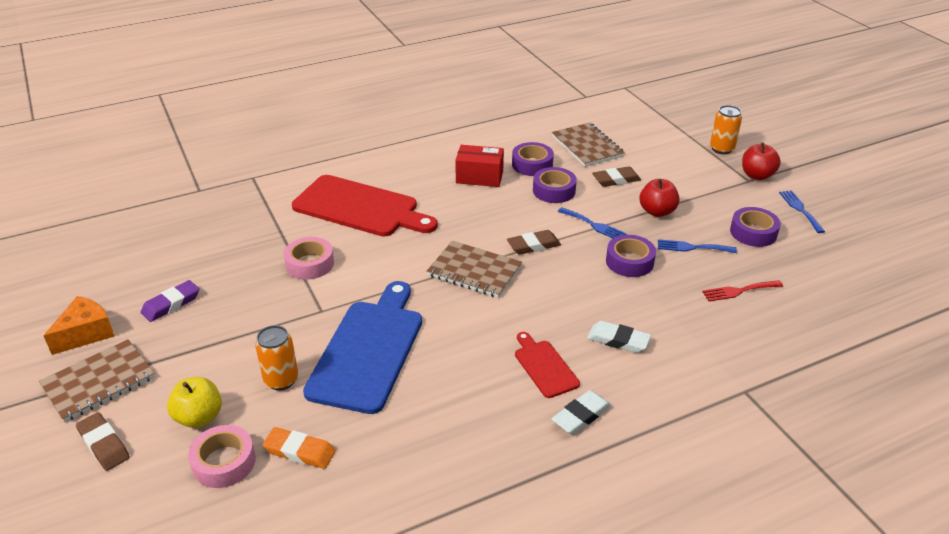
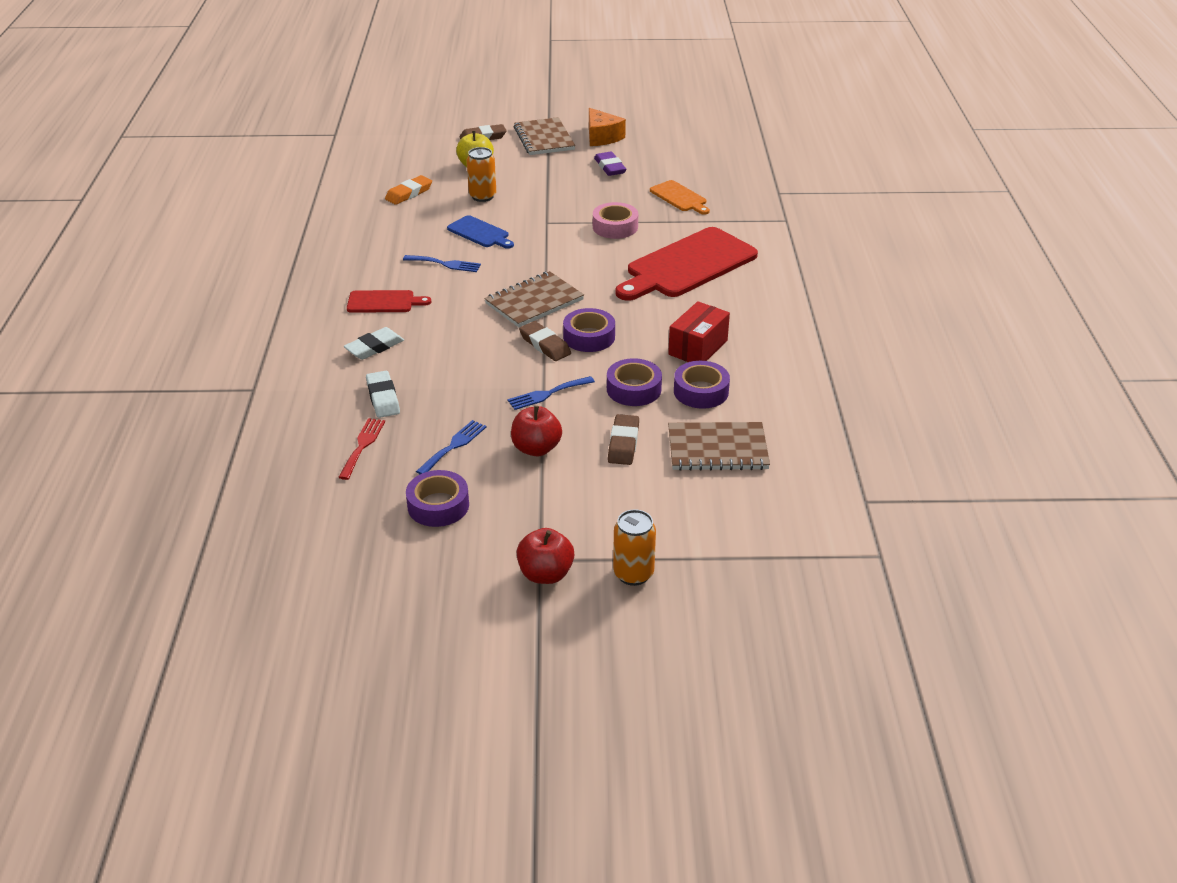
camera: 115 degrees right, 0 degrees up
pink tape [188,425,256,488] -> none
blue cutting board [303,281,422,414] -> blue cutting board [447,215,514,249], size x0.49
brown eraser [507,230,561,255] -> brown eraser turned 45 degrees counterclockwise [519,321,571,361]
white eraser [552,390,611,435] -> white eraser moved to [366,371,400,418]
purple tape [606,235,656,277] -> purple tape moved to [563,308,615,352]
blue fork [779,190,825,233] -> blue fork moved to [403,255,481,272]
none -> orange cutting board [650,180,710,215]

